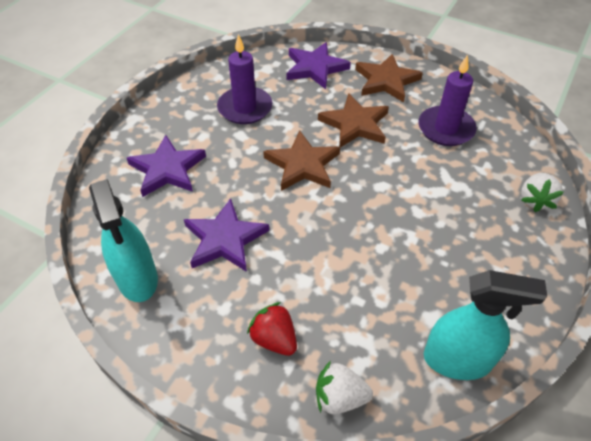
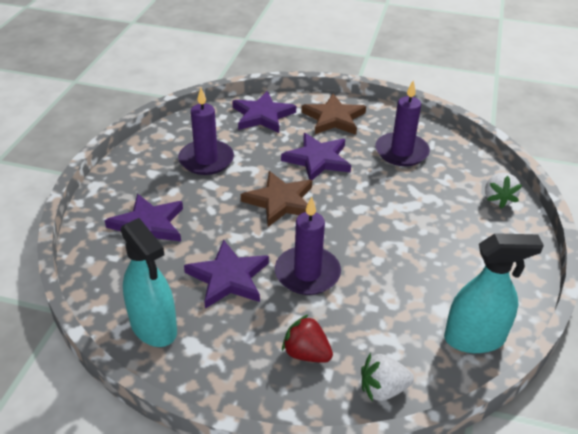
camera: 15 degrees left, 10 degrees down
brown star [318,93,389,148] -> purple star [281,133,351,180]
none -> purple candle [275,197,341,295]

